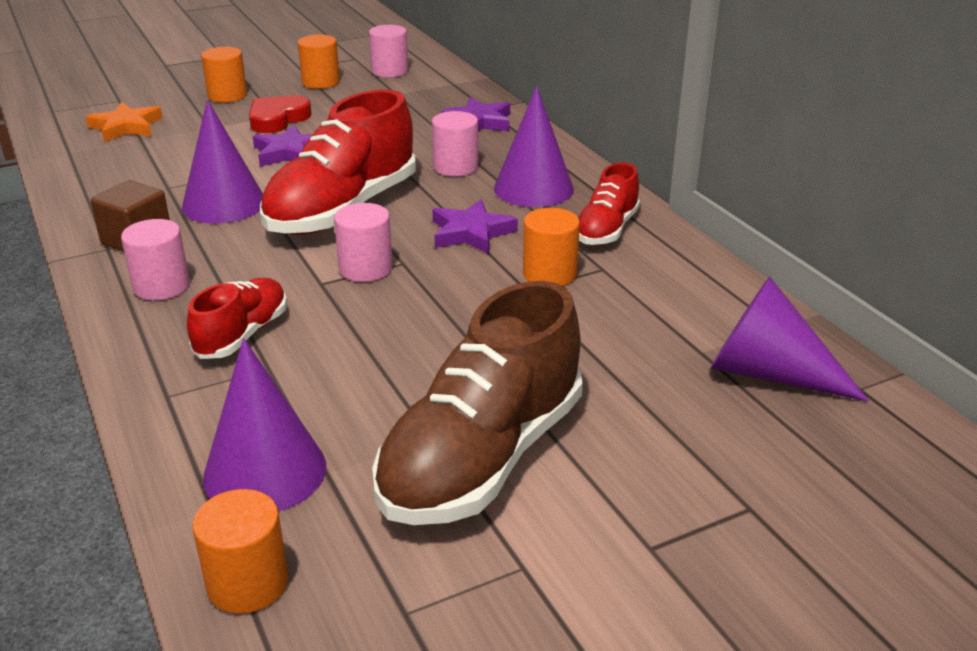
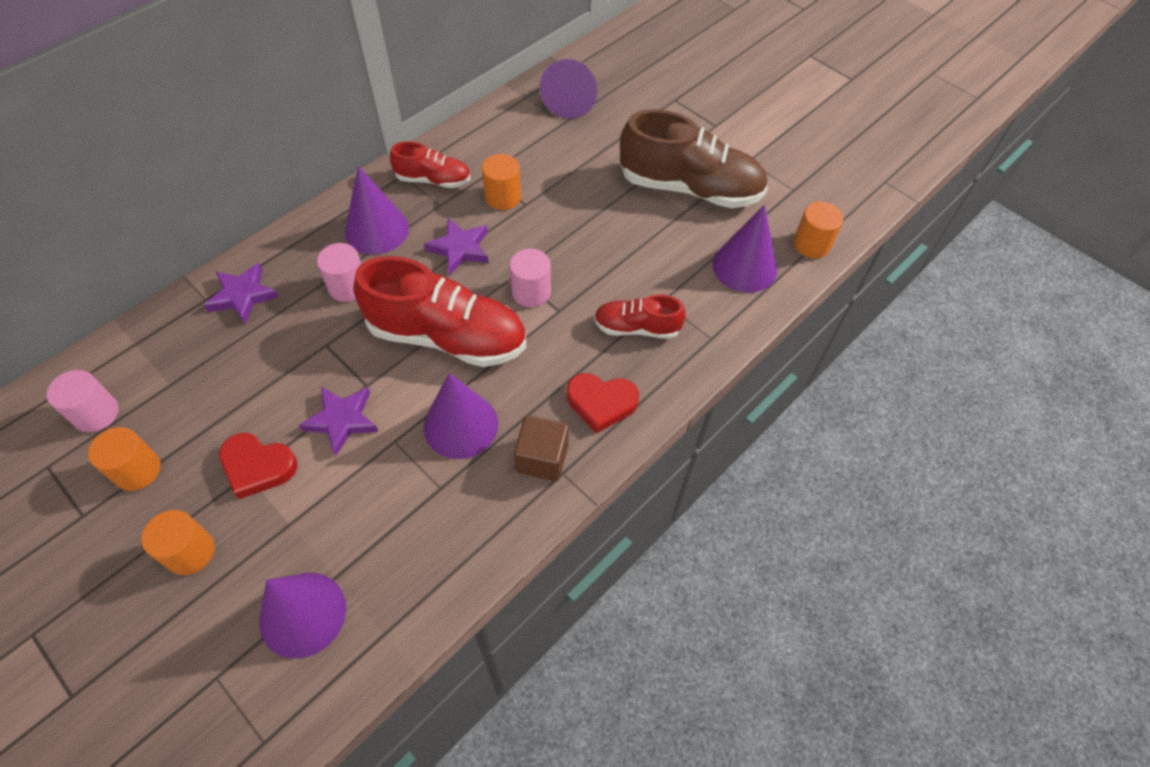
camera: 110 degrees left, 25 degrees up
orange star [86,102,163,142] -> purple cone [259,573,346,659]
pink cylinder [121,219,190,301] -> red heart [567,373,639,434]

